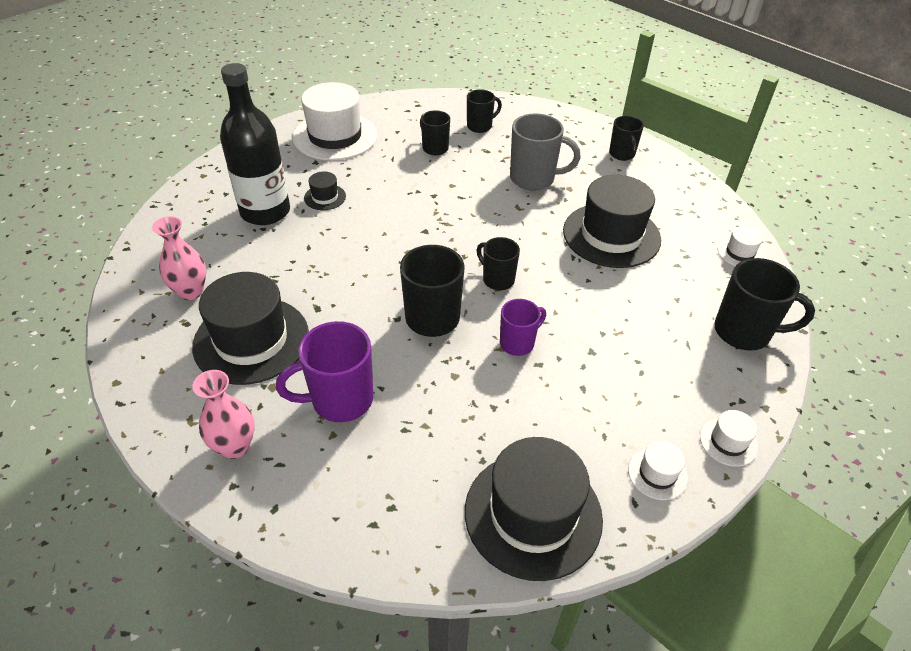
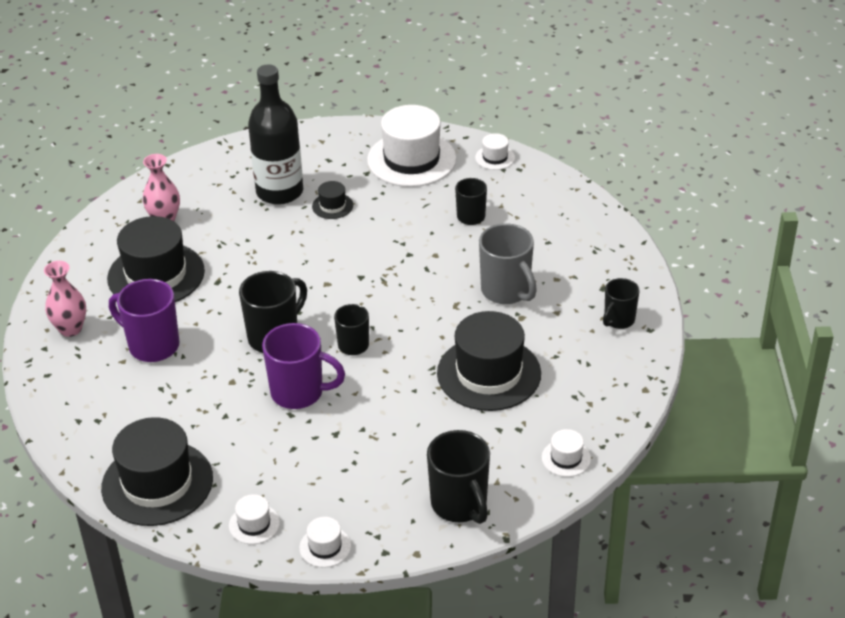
camera: 50 degrees right, 5 degrees down
black mug [467,89,502,133] -> none
purple mug [500,299,546,356] -> purple mug [262,323,345,409], size x1.62
none -> white hat [475,133,515,170]

